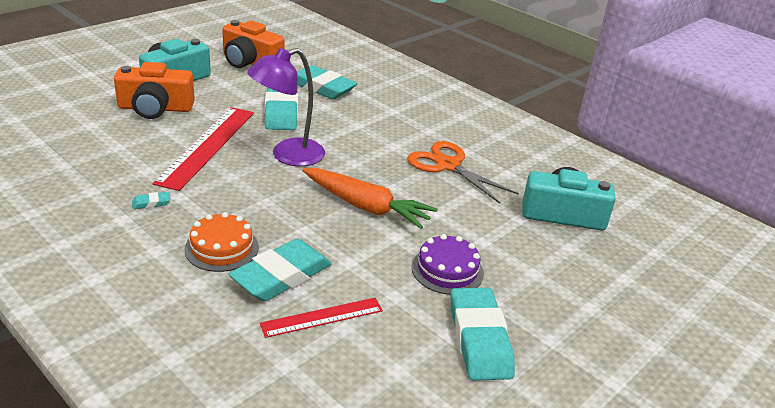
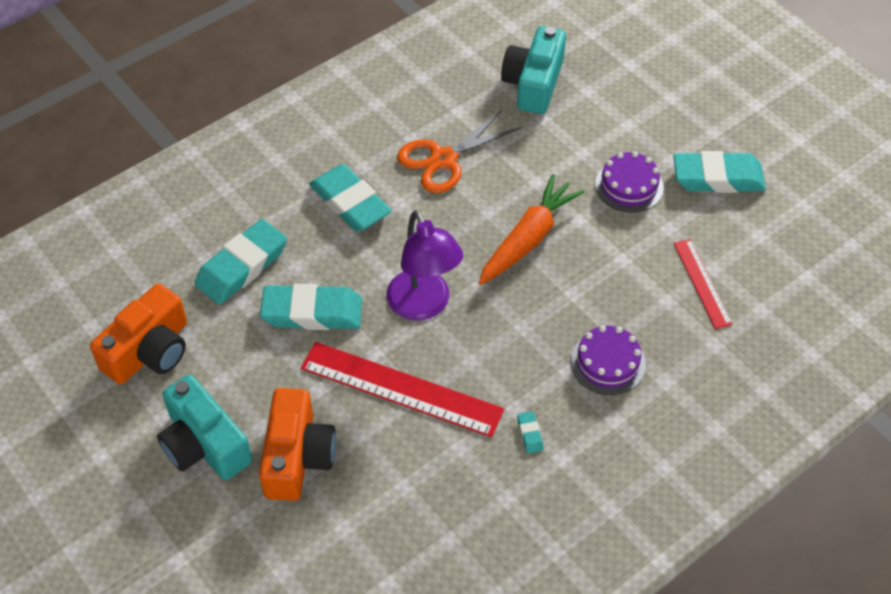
camera: 80 degrees left, 20 degrees up
orange cake [184,212,259,272] -> purple cake [570,325,646,395]
turquoise eraser [228,239,332,301] -> turquoise eraser moved to [309,164,392,231]

